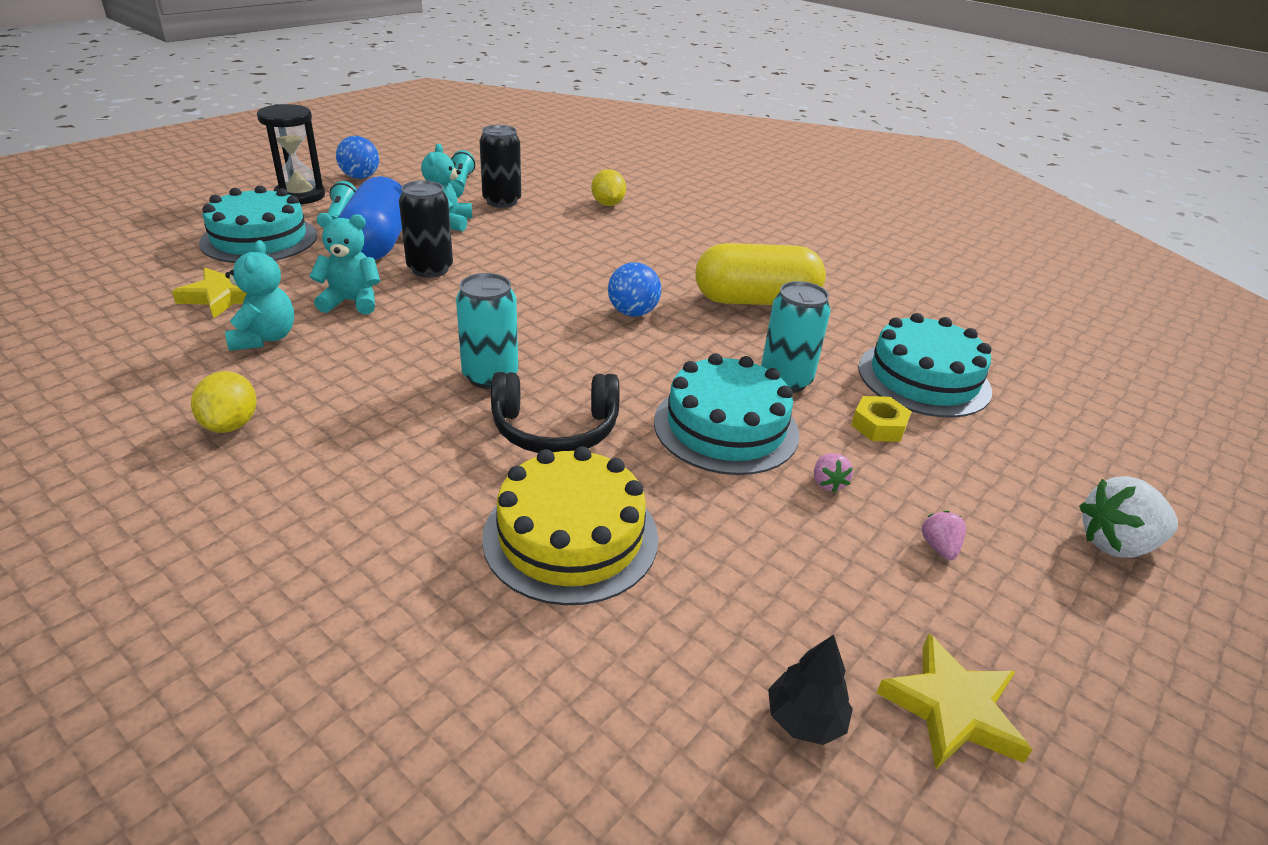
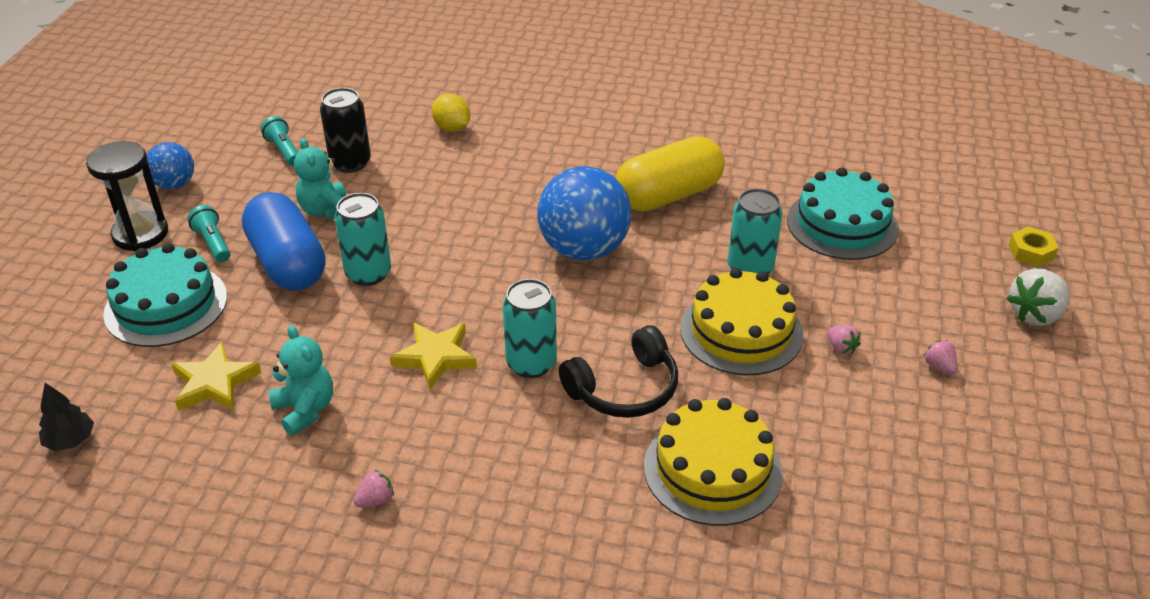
camera: 25 degrees left, 5 degrees up
yellow lemon [191,371,256,433] -> pink strawberry [354,470,394,508]
turquoise teddy bear [309,213,380,315] -> none
black can [399,180,453,278] -> turquoise can [335,193,391,286]
blue ball [608,262,661,317] -> blue ball [537,166,632,261], size x1.85
turquoise cake [654,353,799,475] -> yellow cake [680,268,803,376]
black tree [768,635,853,745] -> black tree moved to [39,383,94,451]
yellow nut [851,396,912,442] -> yellow nut moved to [1008,226,1058,267]
yellow star [876,634,1032,769] -> yellow star moved to [390,322,477,390]

